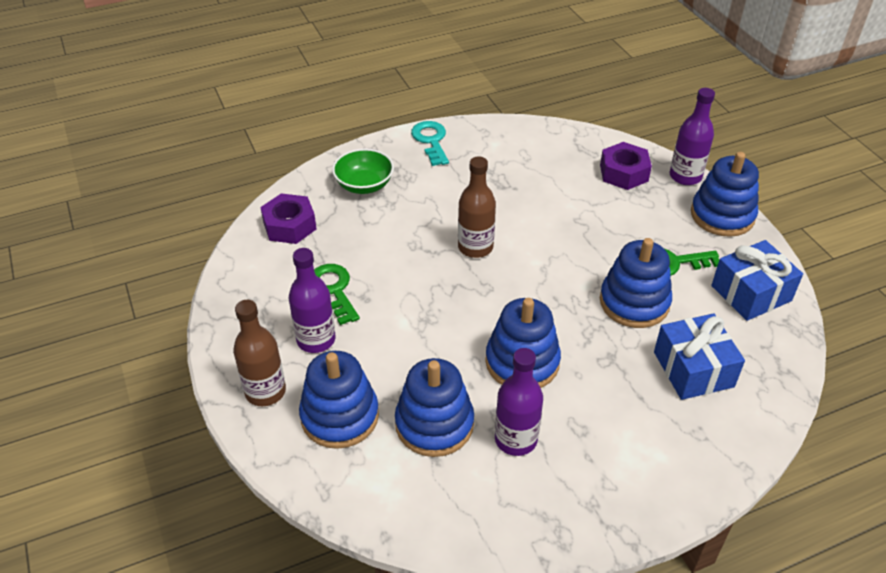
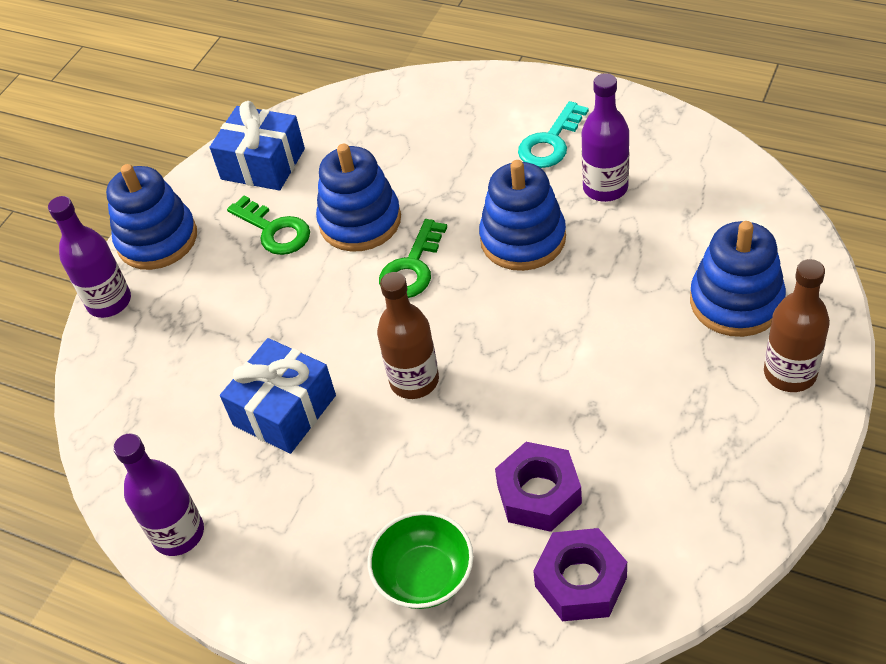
camera: 125 degrees left, 5 degrees up
purple bottle [289,248,335,353] -> purple bottle moved to [113,433,204,556]
green key [314,264,360,325] -> green key moved to [379,219,447,298]
blue stacking toy [395,358,474,457] -> none
turquoise key [411,121,449,166] -> turquoise key moved to [518,101,589,168]
purple nut [600,142,652,190] -> purple nut moved to [495,442,582,532]
blue gift [654,313,745,400] -> blue gift moved to [220,338,336,454]

